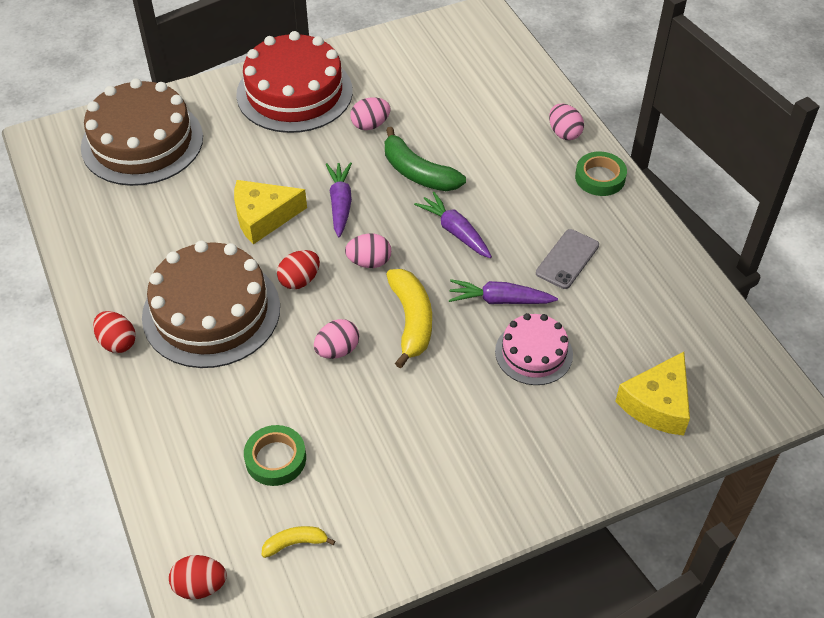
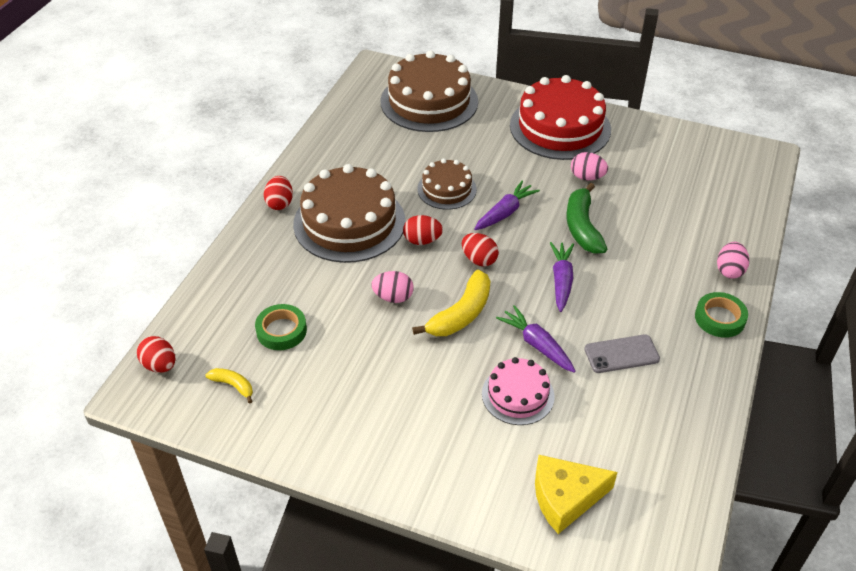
camera: 45 degrees right, 5 degrees down
yellow cheese [234,180,307,244] -> brown cake [417,159,477,210]
pink egg [345,233,391,268] -> red egg [462,233,499,266]

